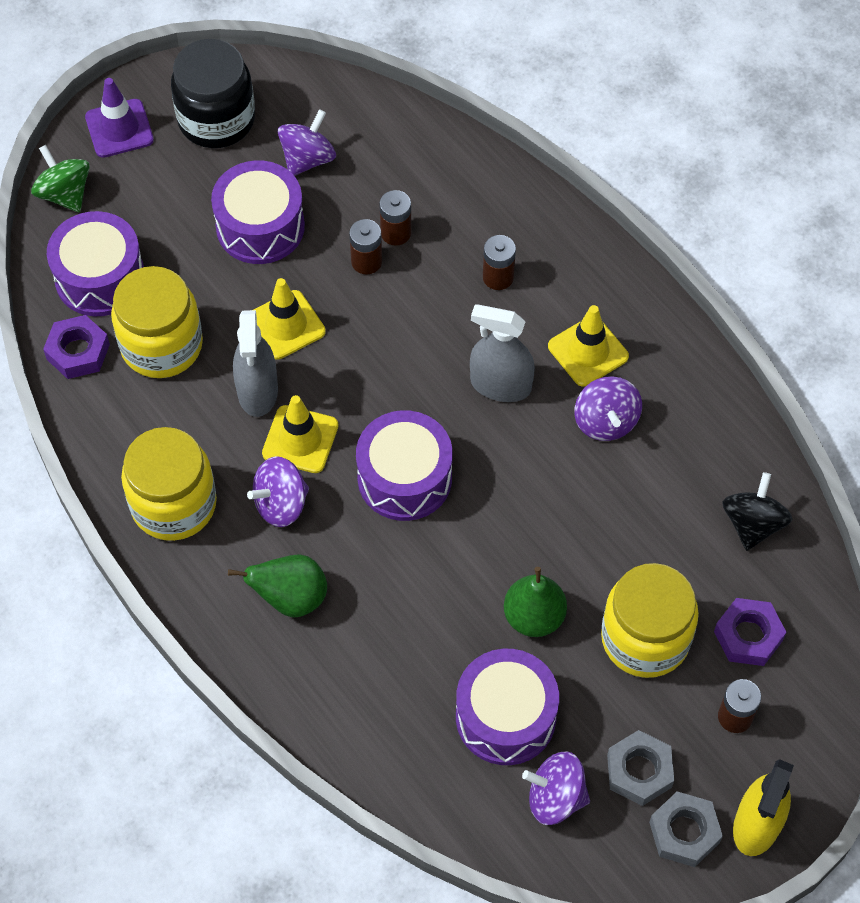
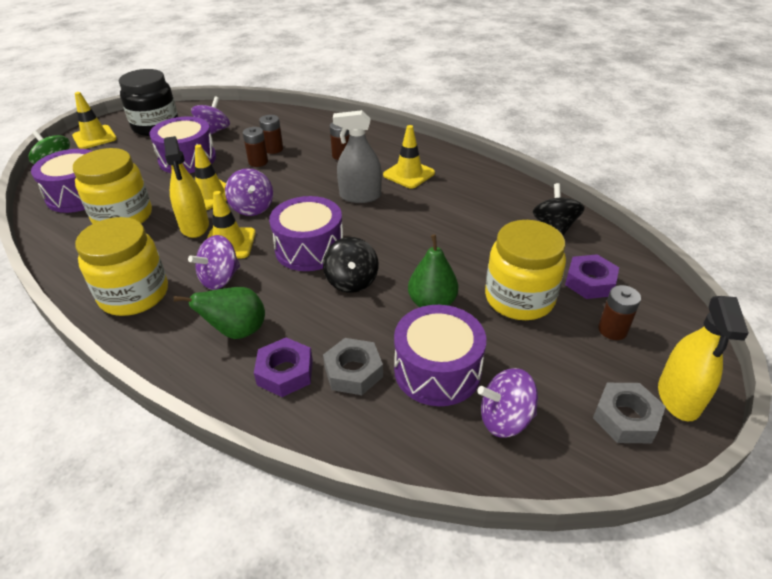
camera: 15 degrees left, 20 degrees down
purple nut [43,315,110,379] -> purple nut moved to [254,337,313,397]
purple traffic cone [85,78,154,158] -> yellow traffic cone [72,92,117,149]
grey spray bottle [233,310,278,417] -> yellow spray bottle [164,136,209,238]
purple spinning top [574,376,642,441] -> purple spinning top moved to [225,168,273,216]
grey nut [607,730,674,806] -> grey nut moved to [323,338,383,395]
none -> black spinning top [323,237,378,293]

